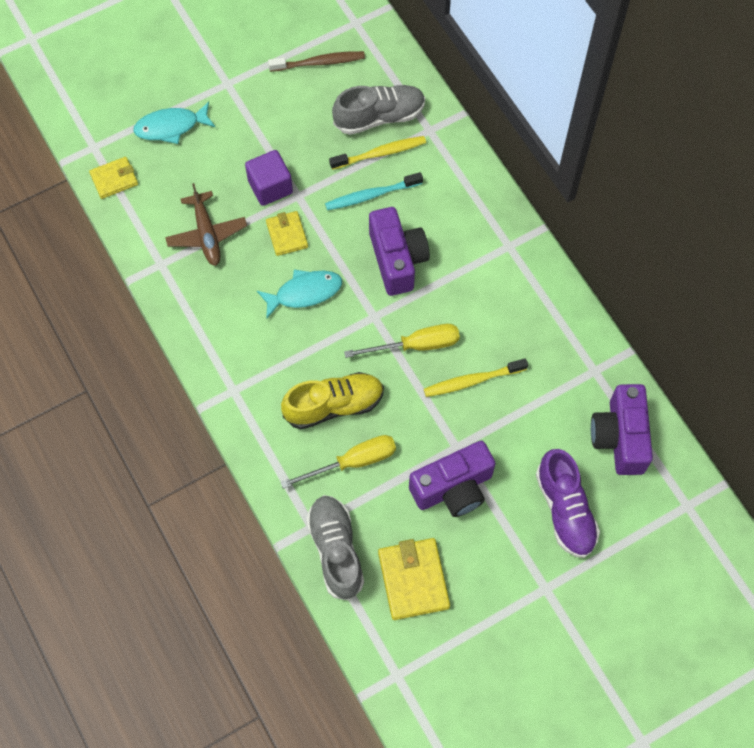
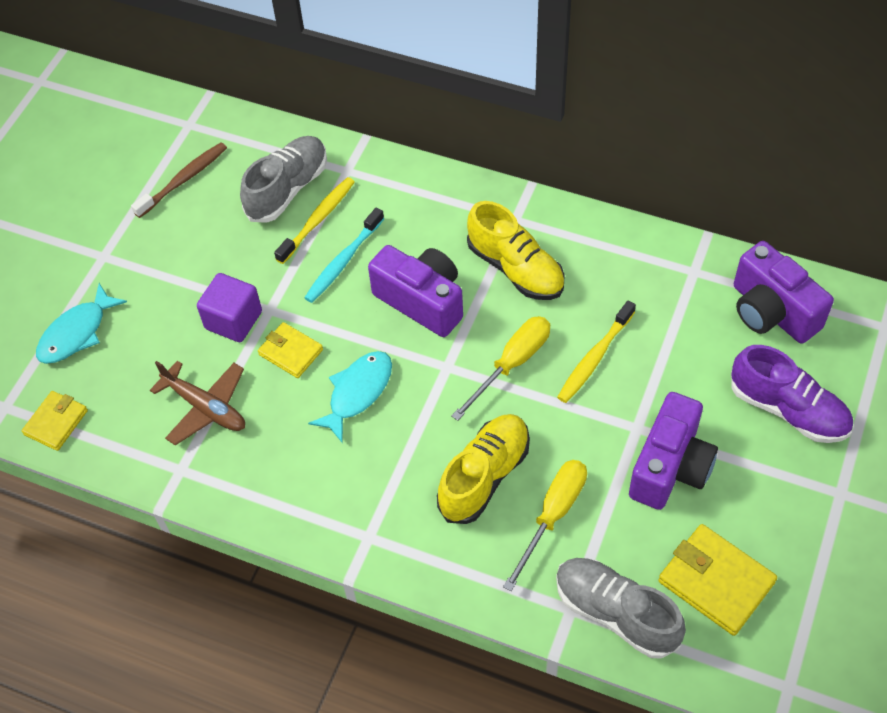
camera: 35 degrees left, 10 degrees down
none -> yellow shoe [467,201,565,300]

